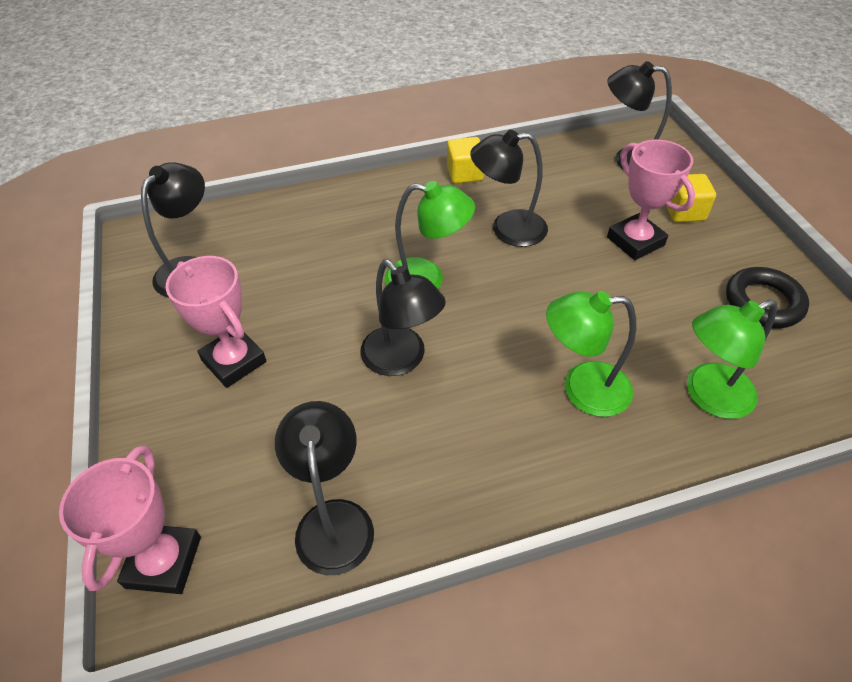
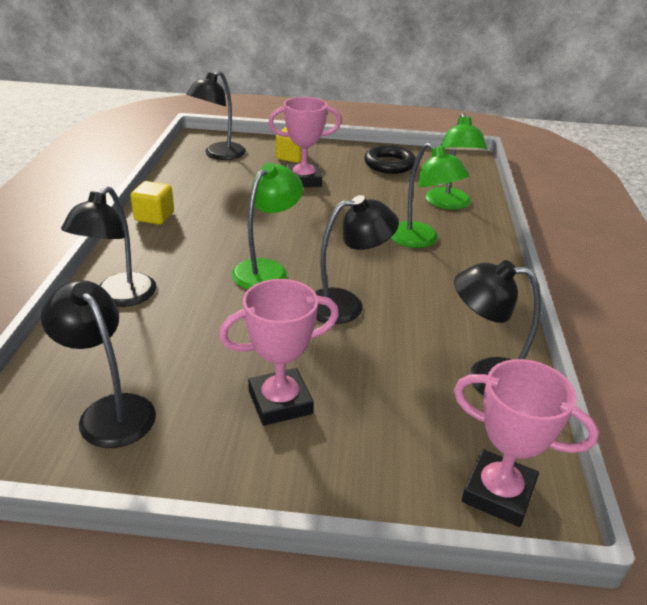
camera: 70 degrees left, 15 degrees down
black lamp [470,130,548,247] -> black lamp moved to [61,186,157,307]
green lamp [546,291,636,417] -> green lamp turned 60 degrees counterclockwise [391,143,469,248]

